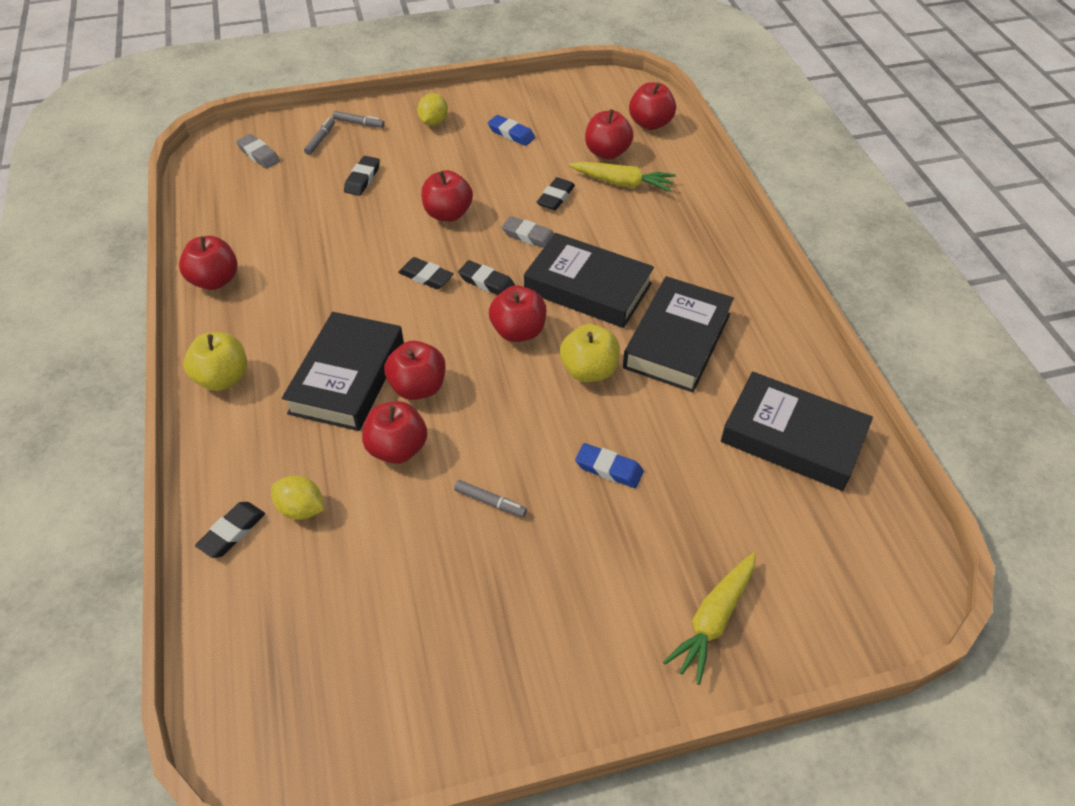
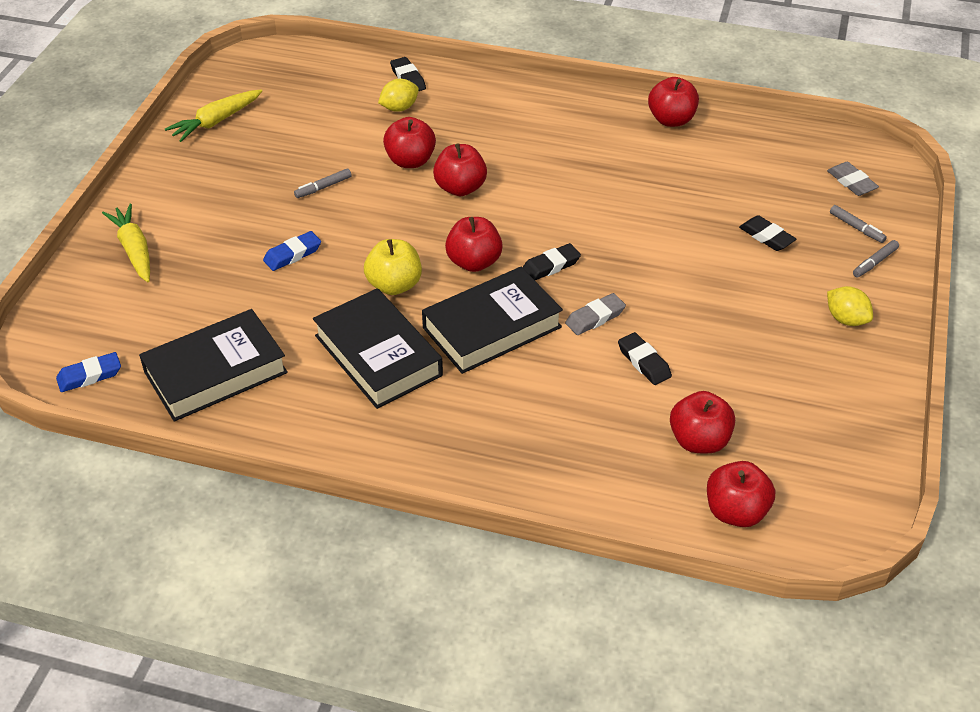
camera: 120 degrees right, 5 degrees down
yellow apple [184,332,247,391] -> none
grey eraser [236,134,280,169] -> grey eraser turned 75 degrees clockwise [827,162,879,196]
black book [282,312,404,431] -> none
black eraser [398,257,454,289] -> none
red apple [421,170,473,222] -> none
blue eraser [488,115,535,146] -> blue eraser moved to [56,352,121,392]
yellow carrot [569,162,676,192] -> yellow carrot moved to [165,90,262,142]

